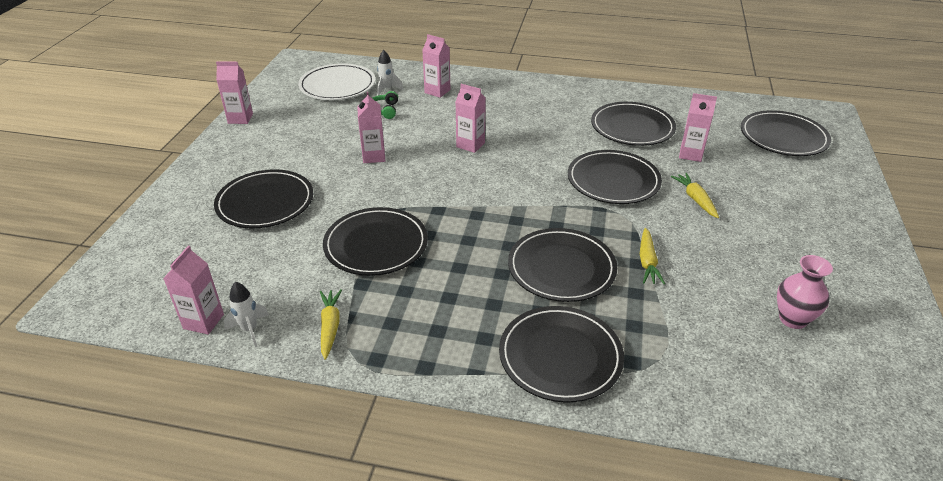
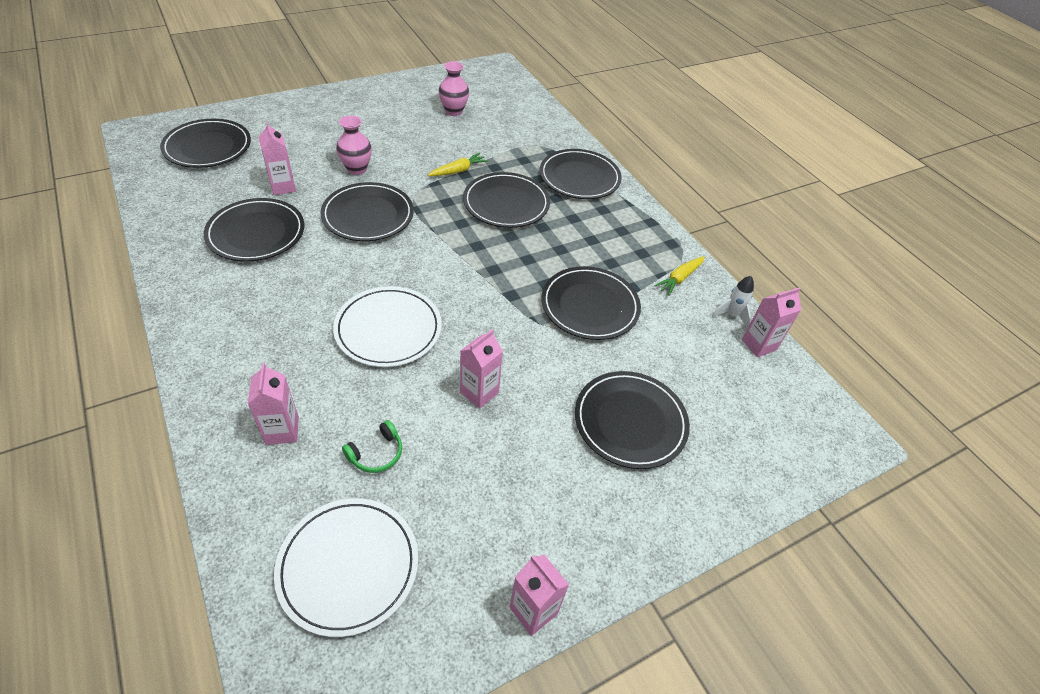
camera: 135 degrees left, 10 degrees up
white rocket [377,50,403,96] -> none
pink carton [456,84,486,153] -> white plate [333,286,442,367]
yellow carrot [671,173,719,218] -> pink vase [336,115,372,175]

